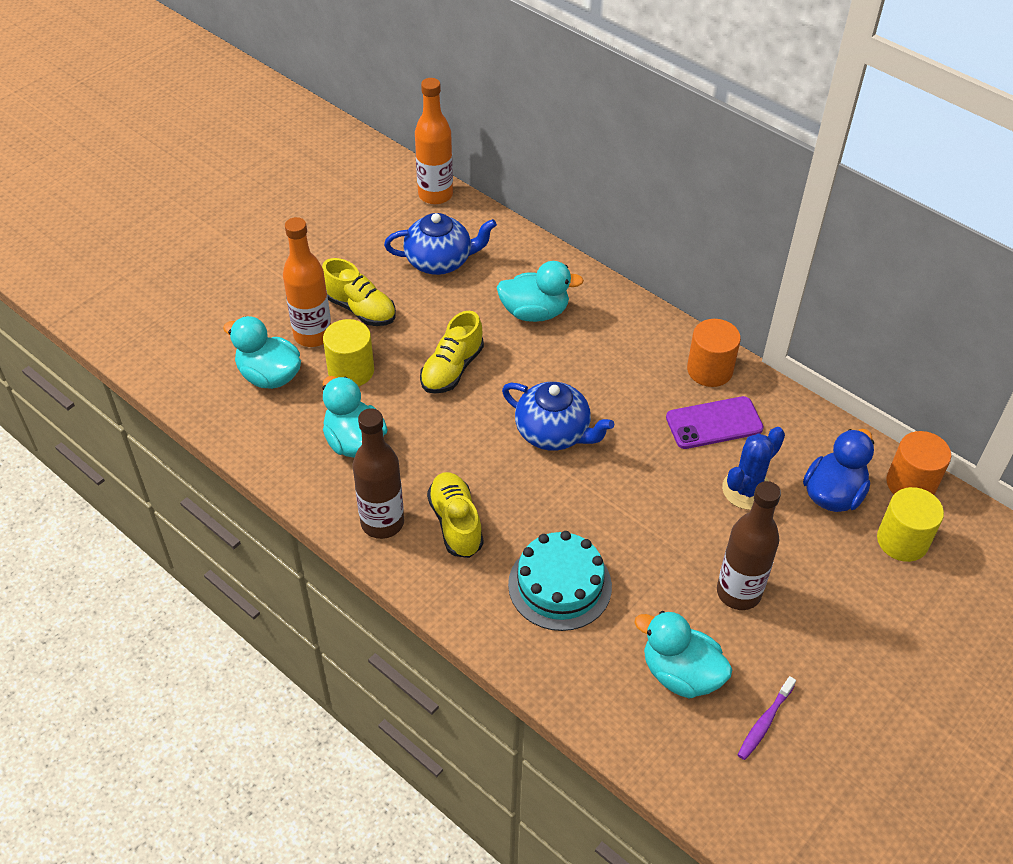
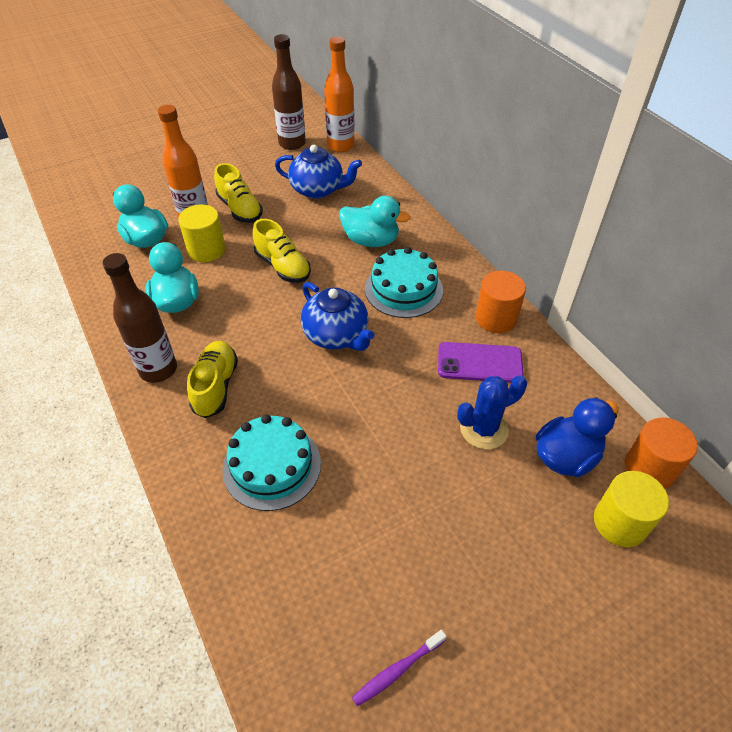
camera: 20 degrees right, 0 degrees up
yellow shoe [420,311,484,394] -> yellow shoe turned 90 degrees counterclockwise [253,219,311,283]
turquoise duck [634,611,733,699] -> none
brown bottle [717,481,781,610] -> brown bottle moved to [272,34,306,150]
none -> turquoise cake [365,247,443,318]

